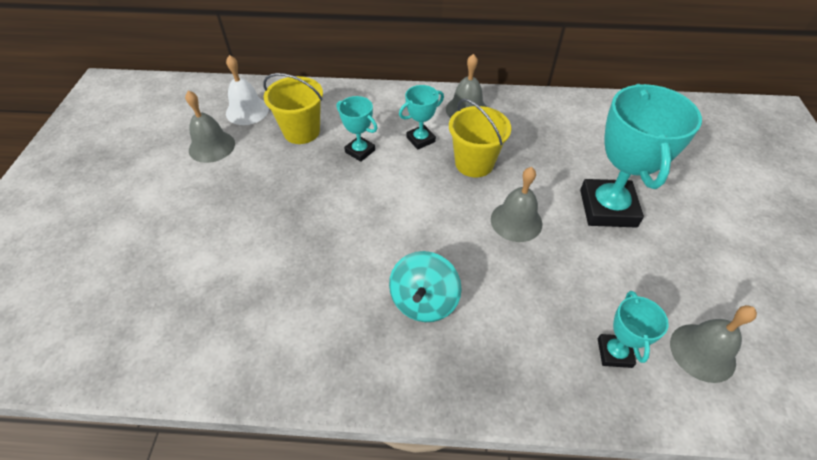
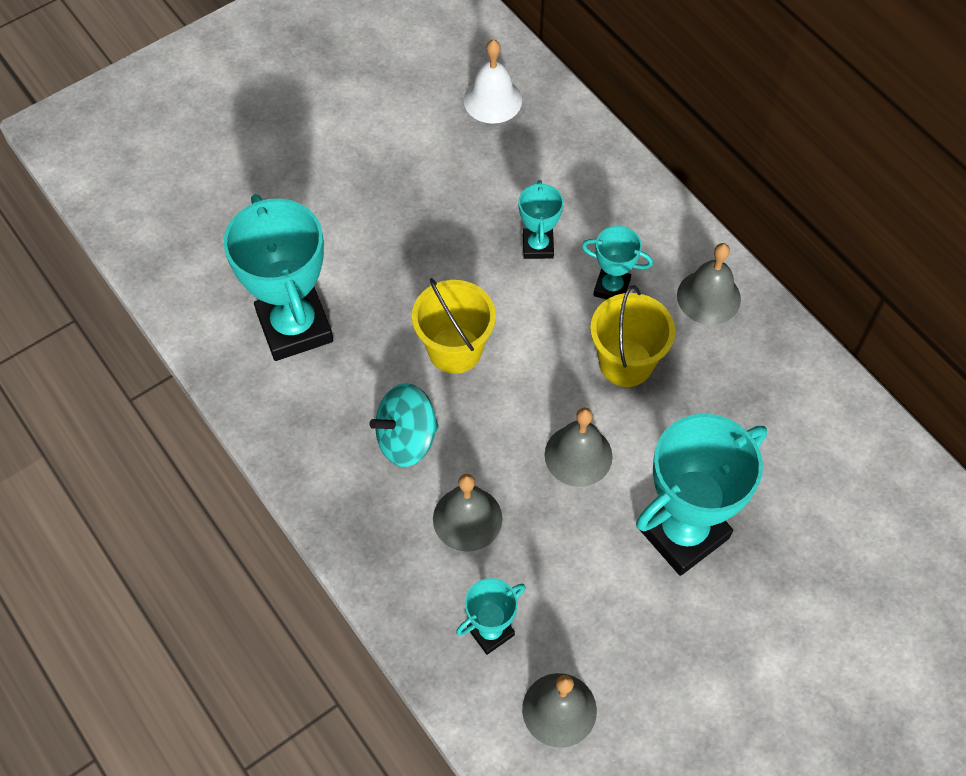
camera: 50 degrees right, 10 degrees up
grey bell [185,91,235,163] -> grey bell moved to [433,474,502,552]
yellow bucket [263,73,323,144] -> yellow bucket moved to [412,278,496,374]
none -> turquoise trophy [224,194,333,361]

